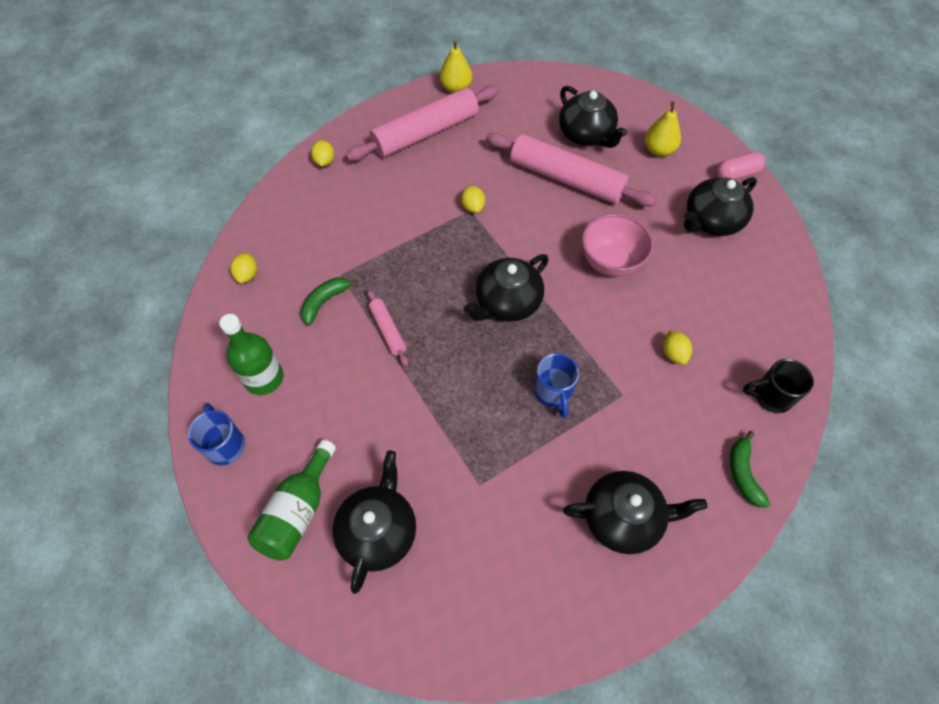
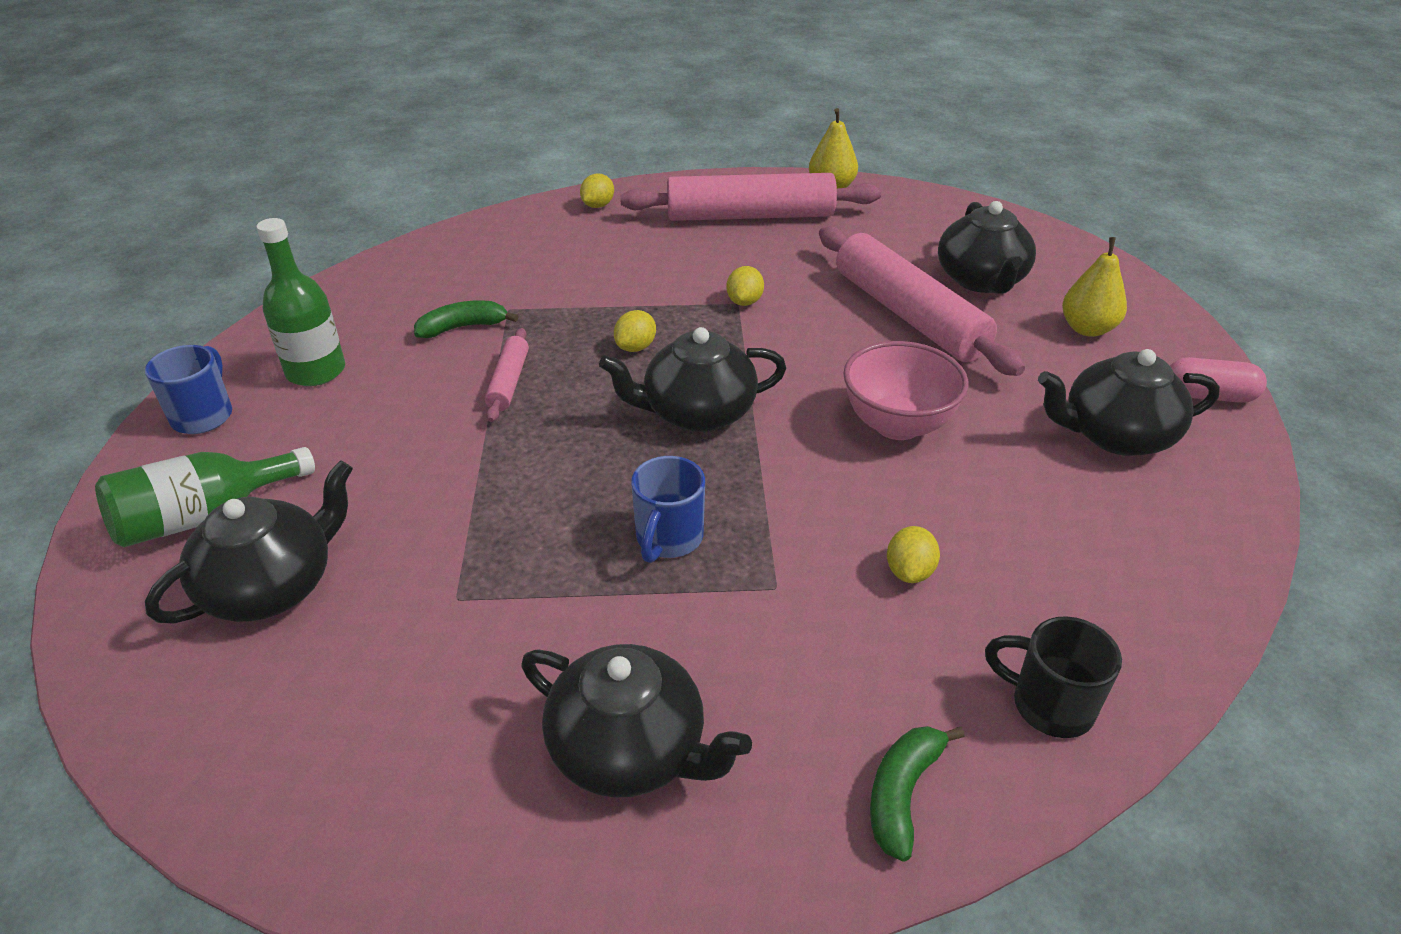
camera: 30 degrees right, 20 degrees down
yellow lemon [230,252,257,283] -> yellow lemon moved to [614,310,656,352]

